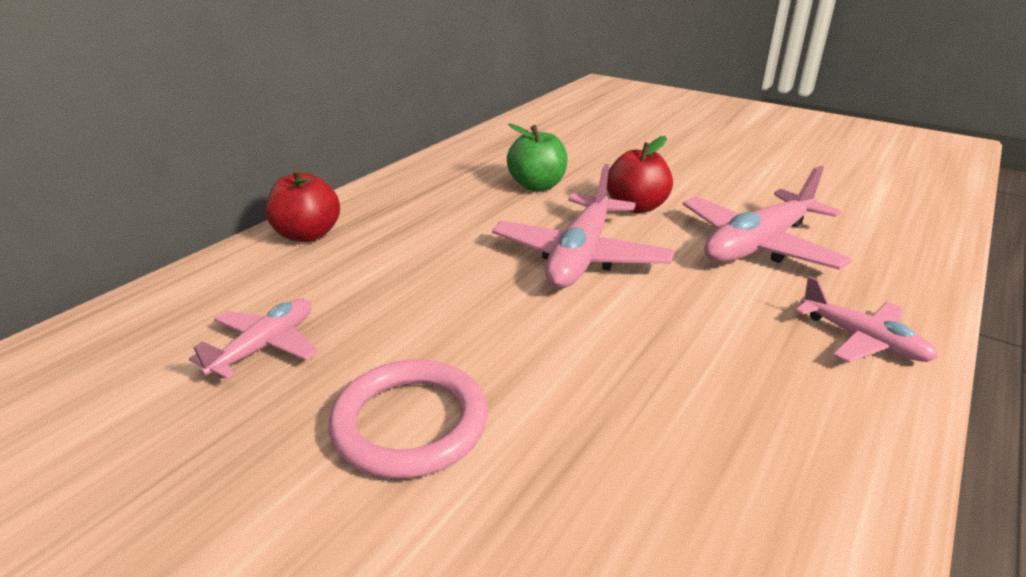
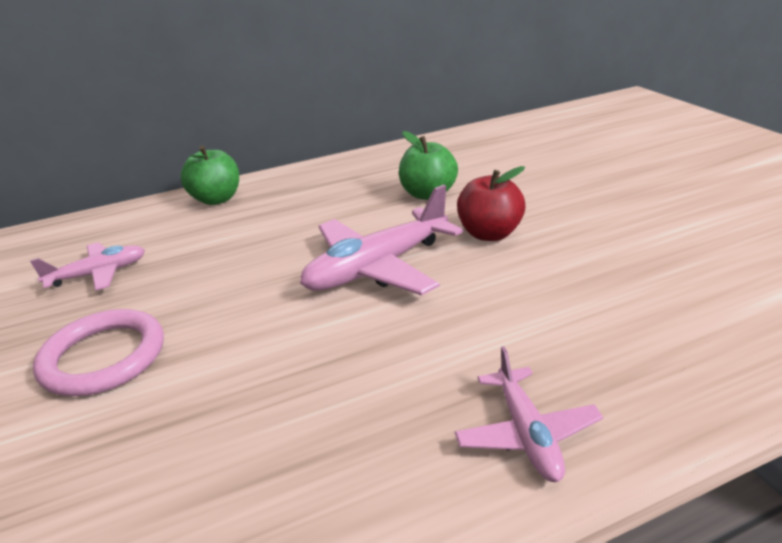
camera: 35 degrees right, 0 degrees up
red apple [265,169,340,242] -> green apple [181,145,239,205]
pink plane [683,166,852,270] -> none

